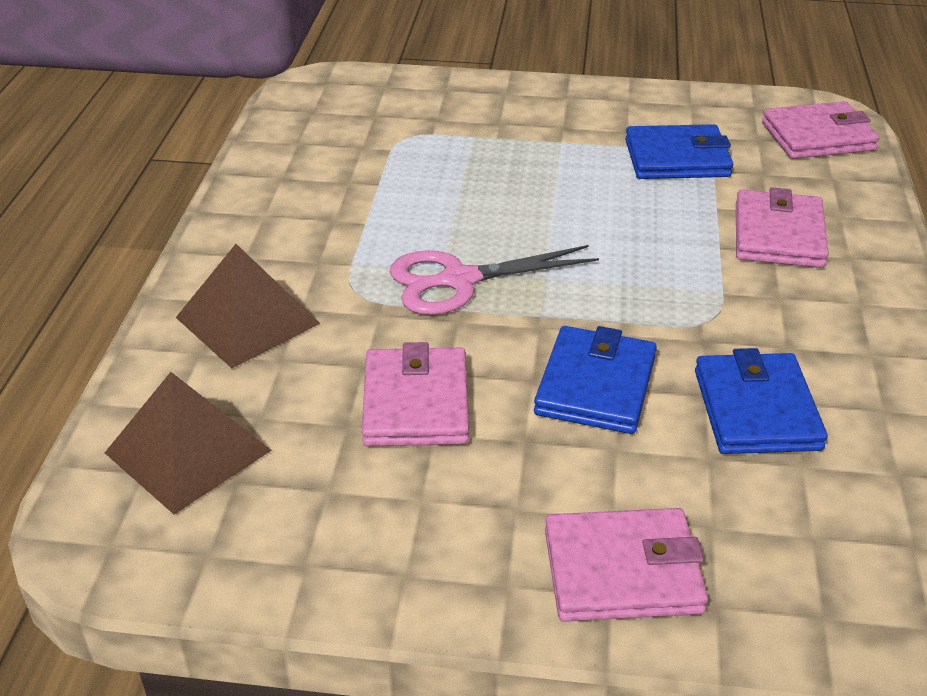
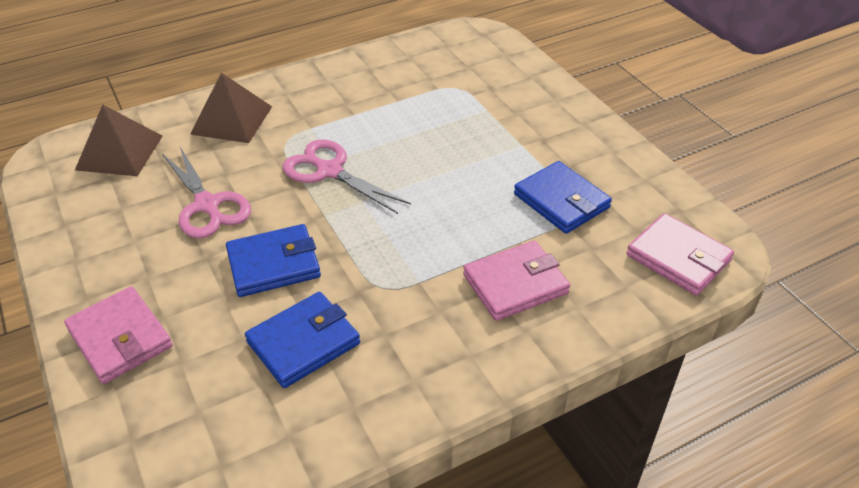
camera: 55 degrees right, 5 degrees up
pink wallet [362,342,469,446] -> pink scissors [162,147,251,239]

